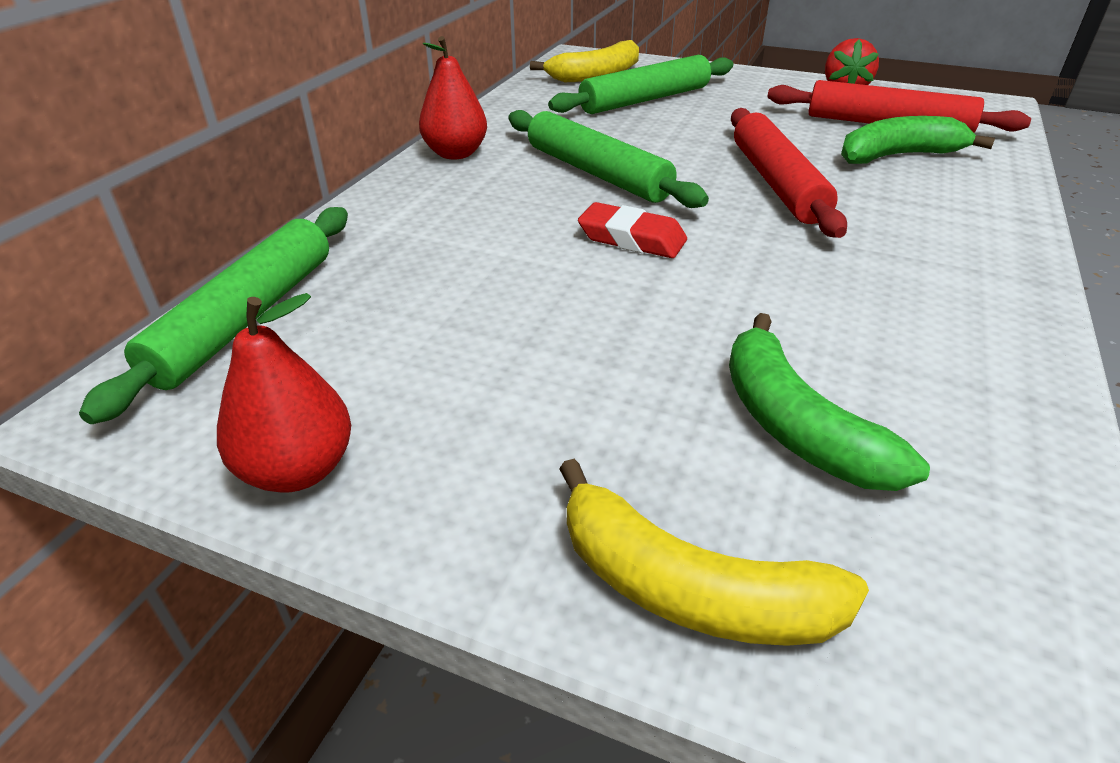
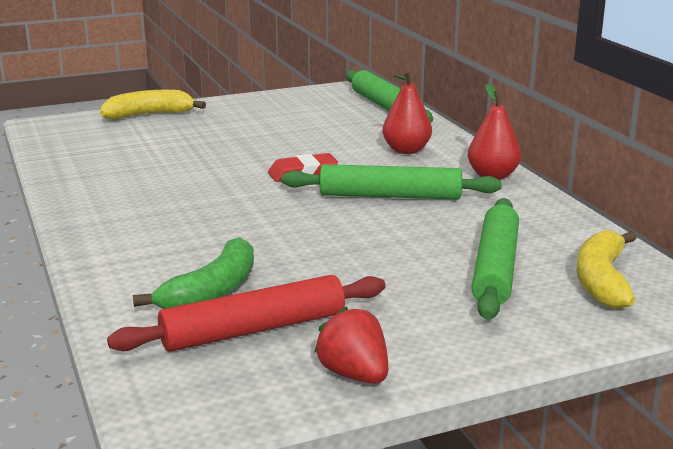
camera: 135 degrees right, 15 degrees down
red pear [217,293,351,493] -> red pear moved to [382,71,432,154]
green banana [729,313,930,491] -> none
red rolling pin [731,108,847,238] -> none

